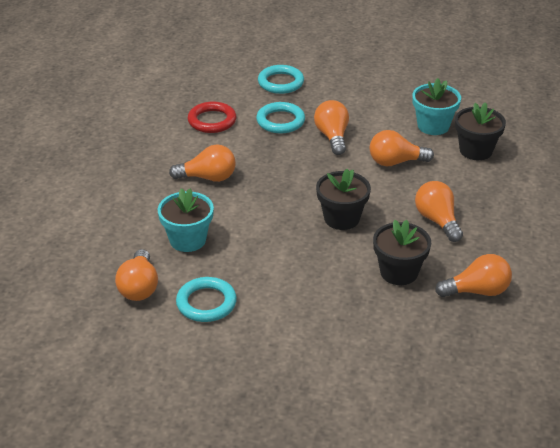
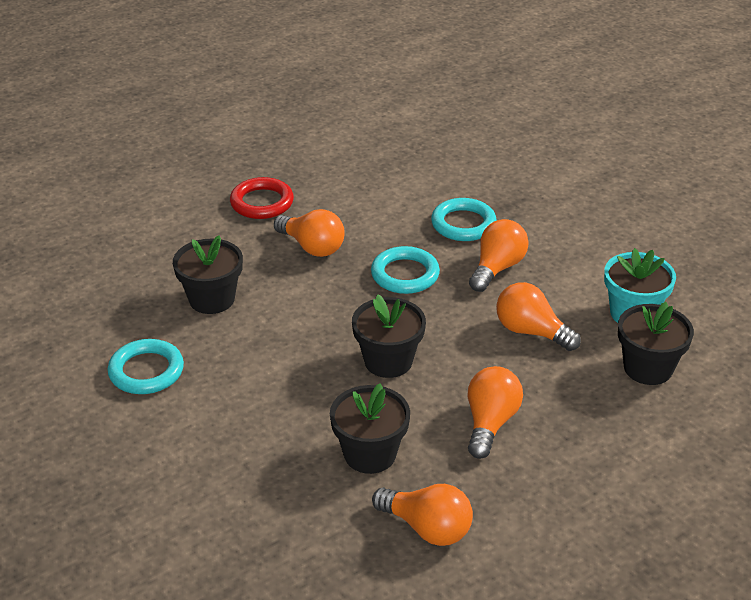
camera: 40 degrees right, 0 degrees up
orange light bulb [115,249,158,301] -> none
turquoise flower pot [158,188,214,252] -> black flower pot [173,235,243,314]
red ring [188,102,236,133] -> red ring moved to [230,177,294,219]
turquoise ring [258,65,304,94] -> turquoise ring moved to [371,246,440,294]

